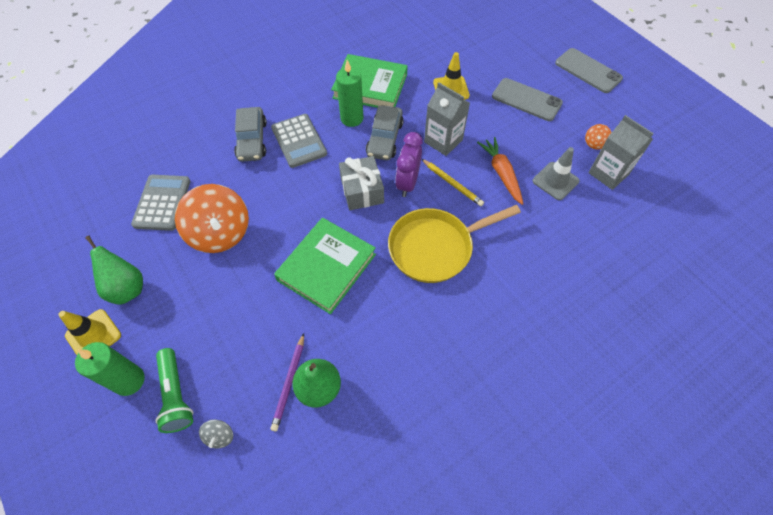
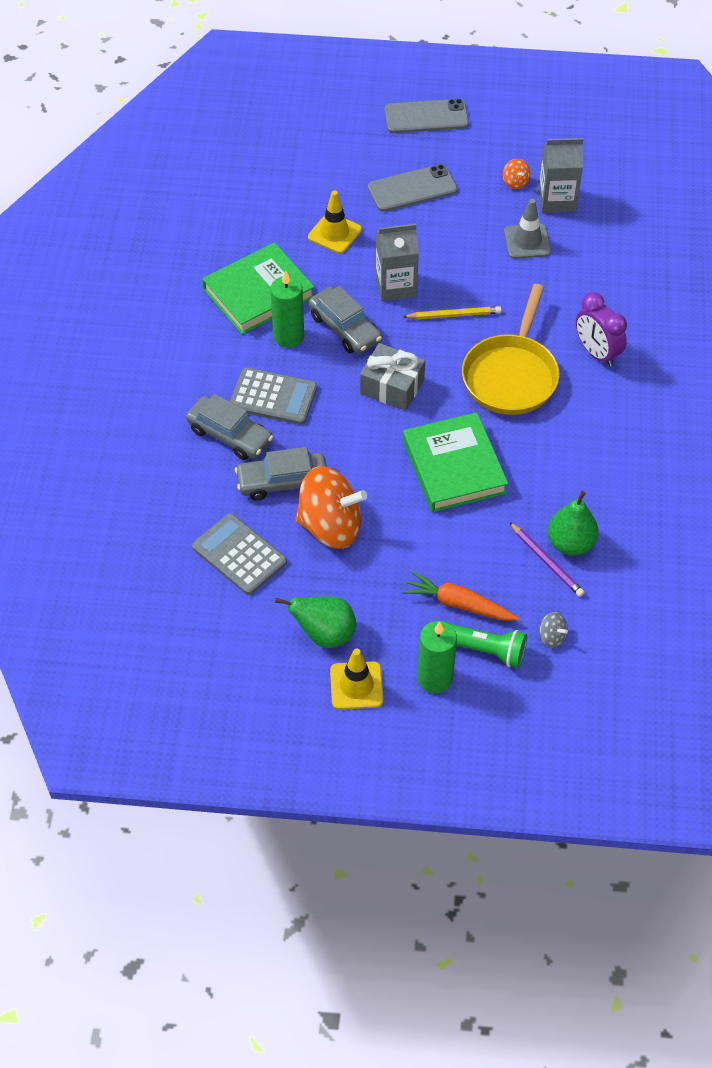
camera: 50 degrees left, 5 degrees down
purple clock [395,132,423,197] -> purple clock moved to [576,292,627,367]
orange carrot [477,137,523,205] -> orange carrot moved to [402,571,519,621]
none -> grey car [235,447,327,501]

